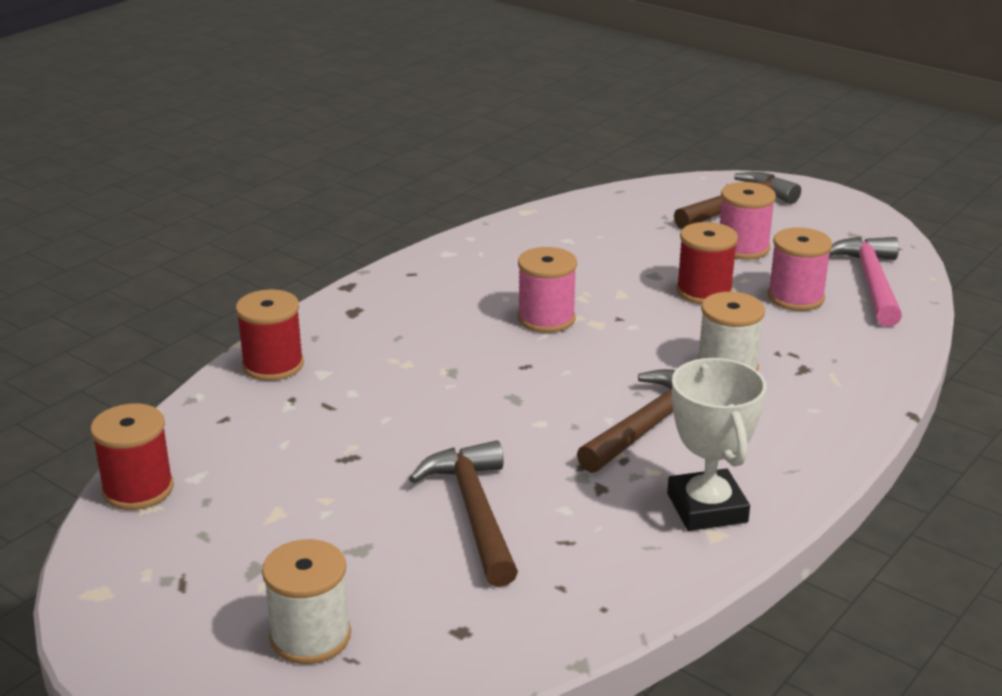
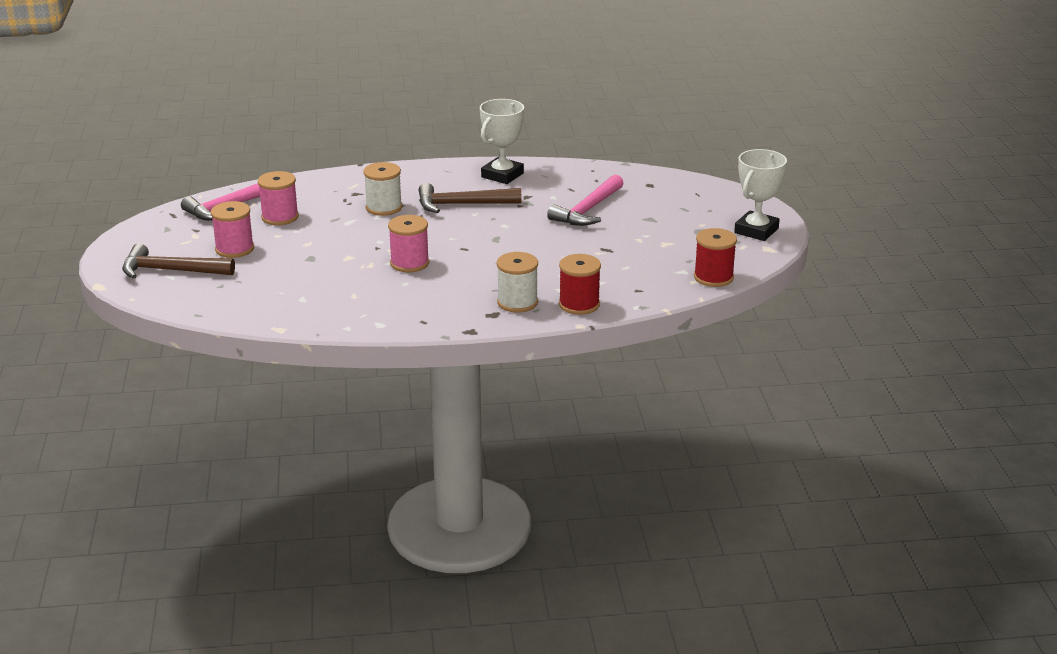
camera: 135 degrees left, 0 degrees up
white spool [262,539,351,664] -> white spool moved to [497,252,538,313]
brown hammer [409,440,518,587] -> pink hammer [547,174,624,226]
red spool [676,222,738,304] -> none
none -> white trophy [734,149,787,241]

